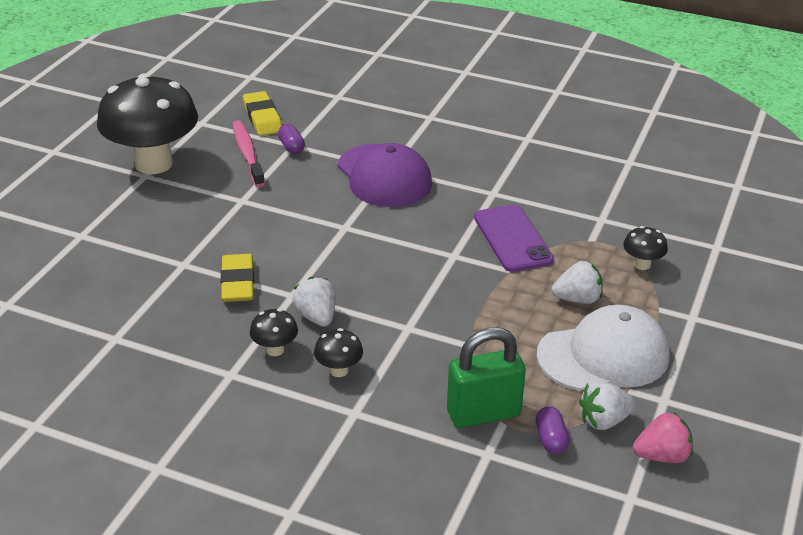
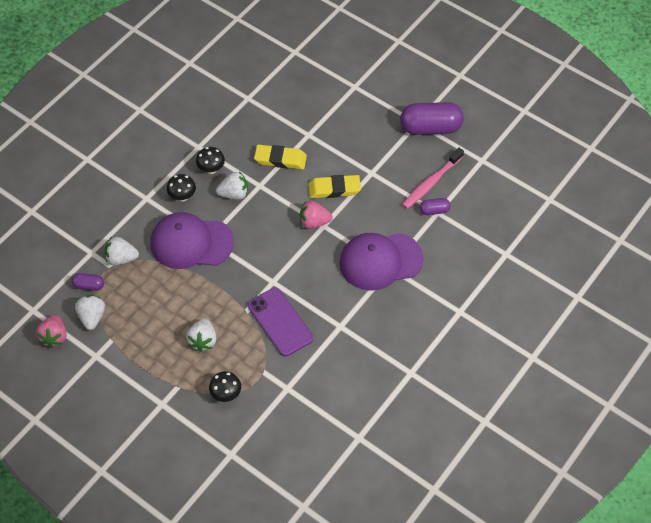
camera: 105 degrees right, 20 degrees up
black mushroom [97,73,198,174] -> purple capsule [400,102,464,135]
pink toothbrush [232,120,265,187] -> pink toothbrush turned 135 degrees clockwise [402,148,464,209]
yellow eraser [243,91,282,136] -> yellow eraser moved to [308,175,361,198]
green padlock [447,327,526,428] -> white strawberry [105,237,139,266]
purple phone [474,205,554,272] -> purple phone turned 60 degrees clockwise [248,288,313,357]
white cap [537,305,669,391] -> none
none -> purple cap [151,212,234,269]
none -> pink strawberry [300,201,333,229]

